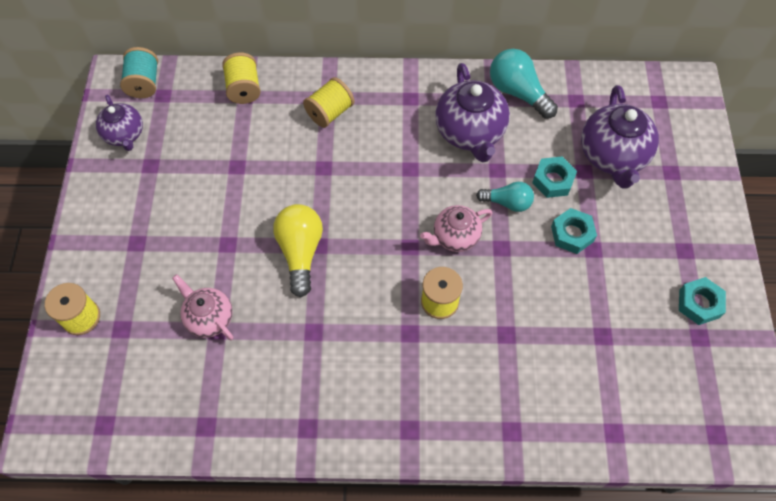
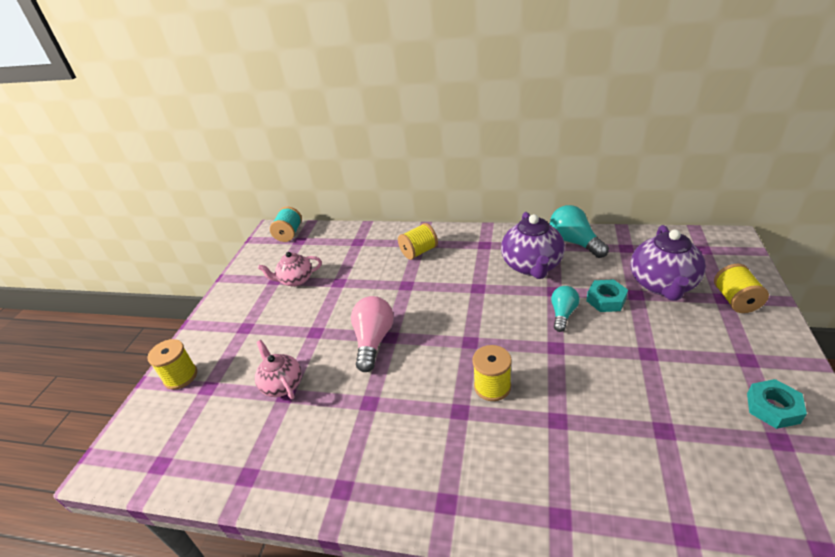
camera: 15 degrees right, 25 degrees down
purple teapot [96,95,143,151] -> none
yellow spool [222,52,261,104] -> yellow spool moved to [714,264,769,313]
yellow light bulb [273,204,323,297] -> pink light bulb [351,296,394,372]
pink teapot [420,205,492,252] -> pink teapot moved to [258,252,322,287]
turquoise light bulb [476,182,534,212] -> turquoise light bulb turned 90 degrees counterclockwise [551,286,580,332]
turquoise nut [551,208,597,254] -> none

